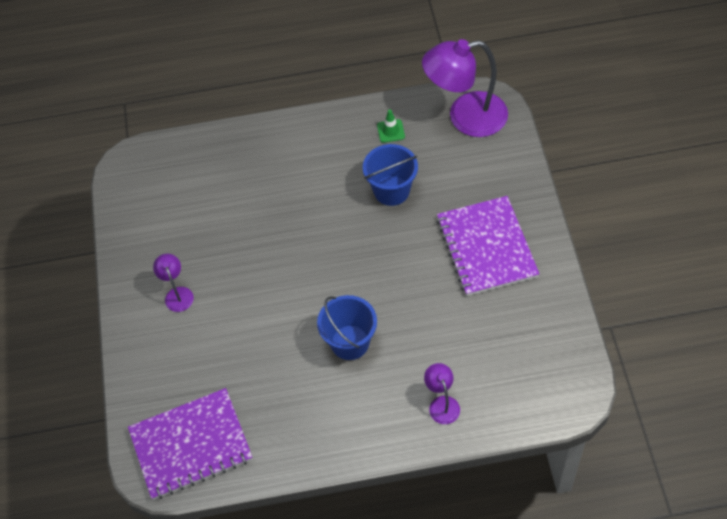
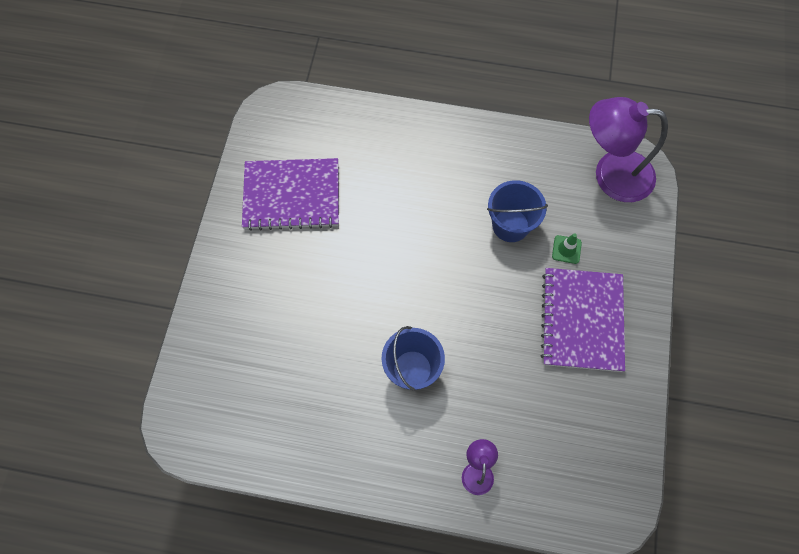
camera: 15 degrees right, 10 degrees up
purple notebook [128,388,253,500] -> purple notebook moved to [242,158,339,231]
purple lamp [153,254,194,312] -> none
green traffic cone [377,109,405,143] -> green traffic cone moved to [552,233,582,264]

